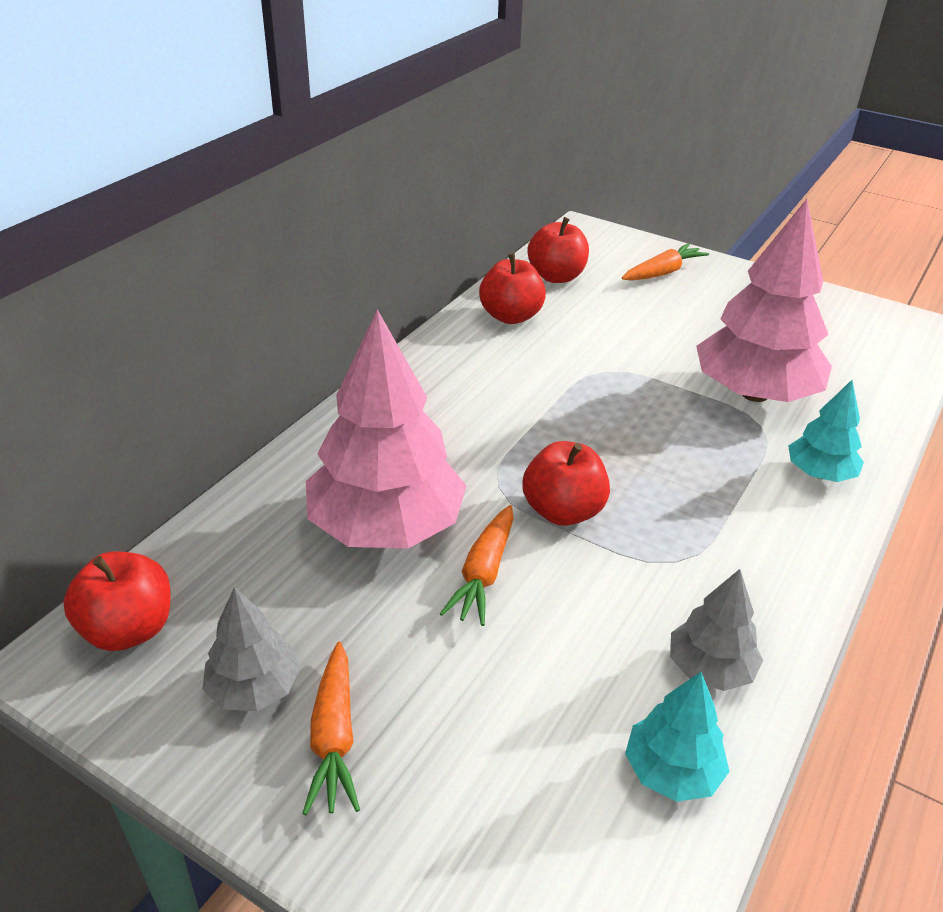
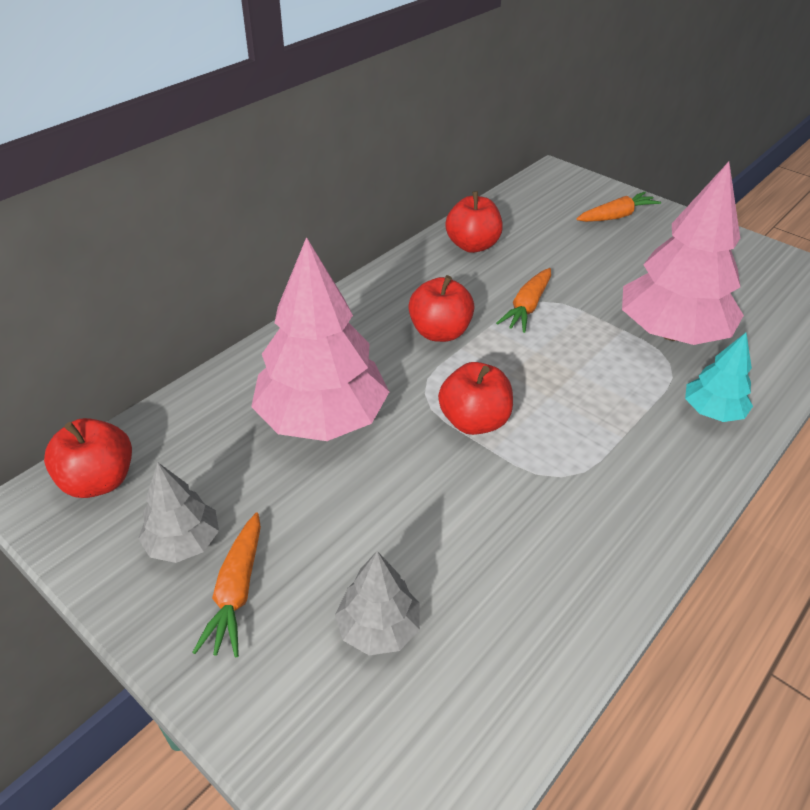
camera: 10 degrees right, 5 degrees up
orange carrot [440,505,514,626] -> orange carrot moved to [496,268,551,333]
red apple [528,217,589,283] -> red apple moved to [408,275,475,342]
turquoise tree [625,672,730,802] -> none
grey tree [670,569,763,691] -> grey tree moved to [335,551,420,655]

